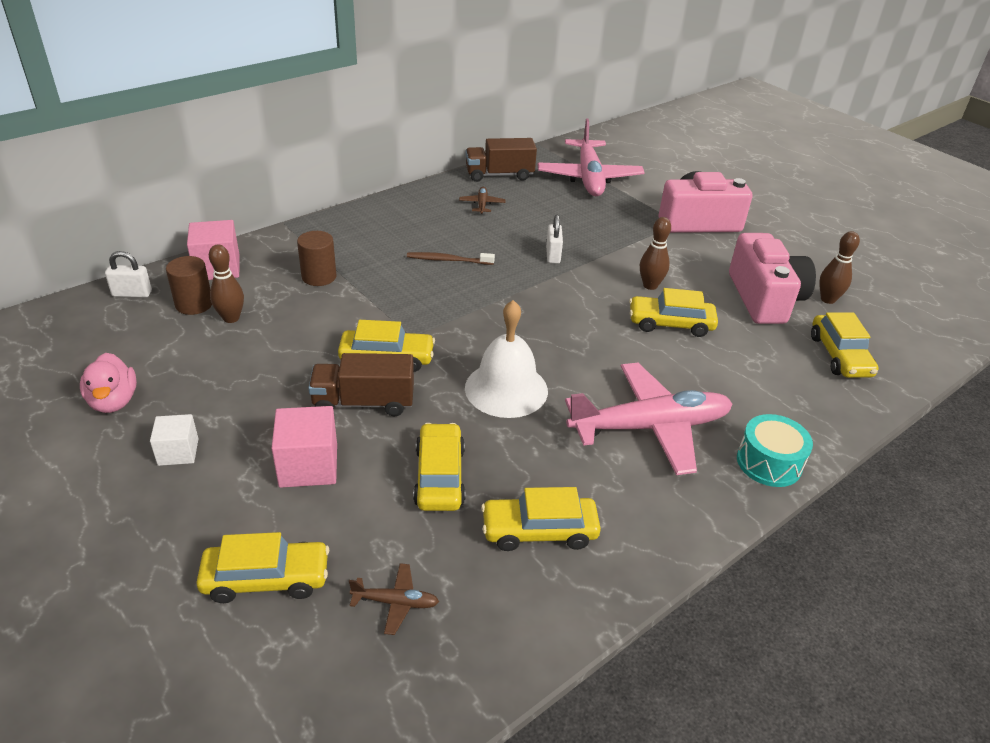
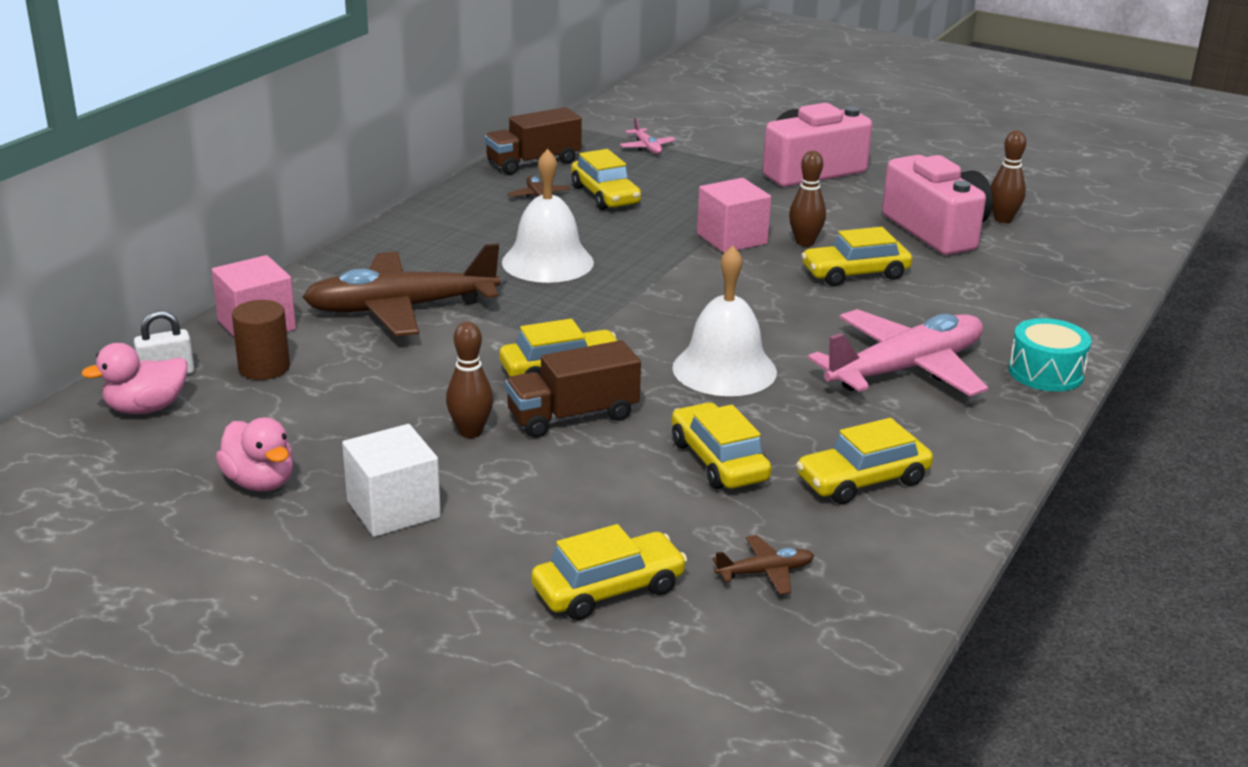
camera: 20 degrees left, 10 degrees down
white cube [150,414,198,466] -> white cube [342,424,441,537], size x1.57
brown bowling pin [209,244,244,323] -> brown bowling pin moved to [446,321,493,438]
pink cube [271,406,337,488] -> pink cube moved to [697,178,771,253]
brown cylinder [297,231,336,286] -> brown plane [302,243,500,336]
brown toothbrush [407,252,495,265] -> white bell [502,149,594,283]
pink plane [537,118,645,196] -> pink plane [620,117,676,154], size x0.41
white padlock [546,215,563,264] -> none
yellow car [811,312,879,378] -> yellow car moved to [571,149,641,210]
none -> pink duck [81,343,187,414]

